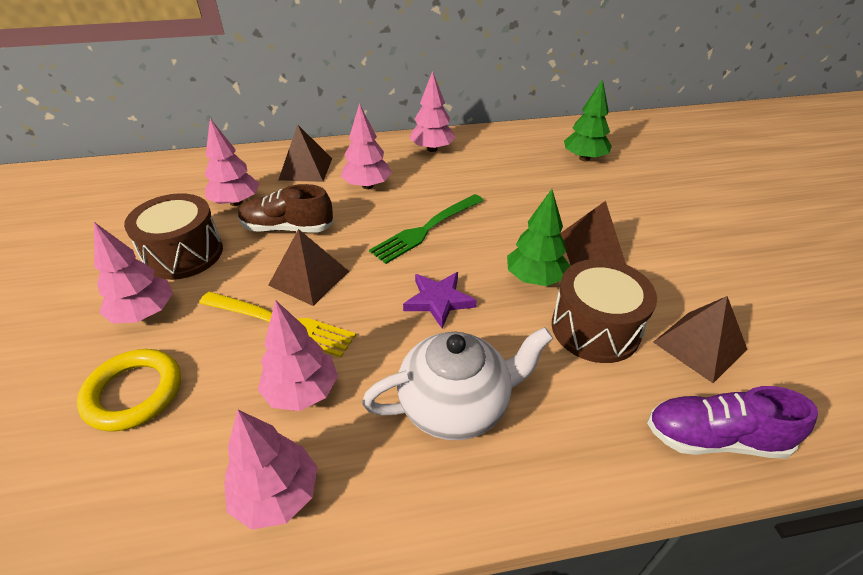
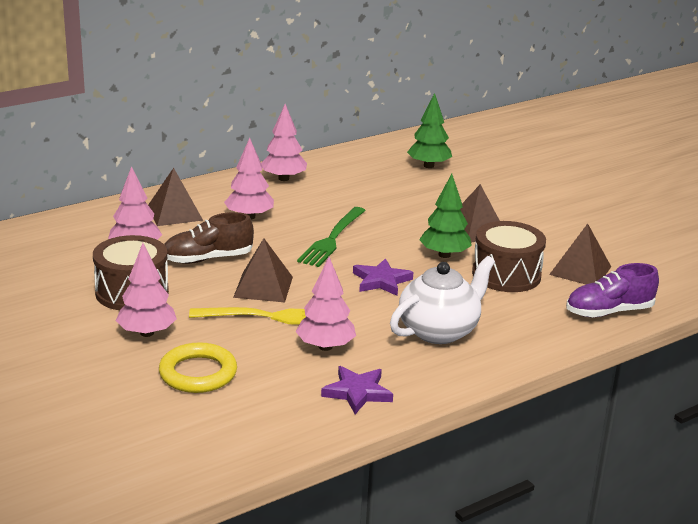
camera: 25 degrees left, 15 degrees down
pink tree [224,410,318,530] -> purple star [321,366,393,414]

